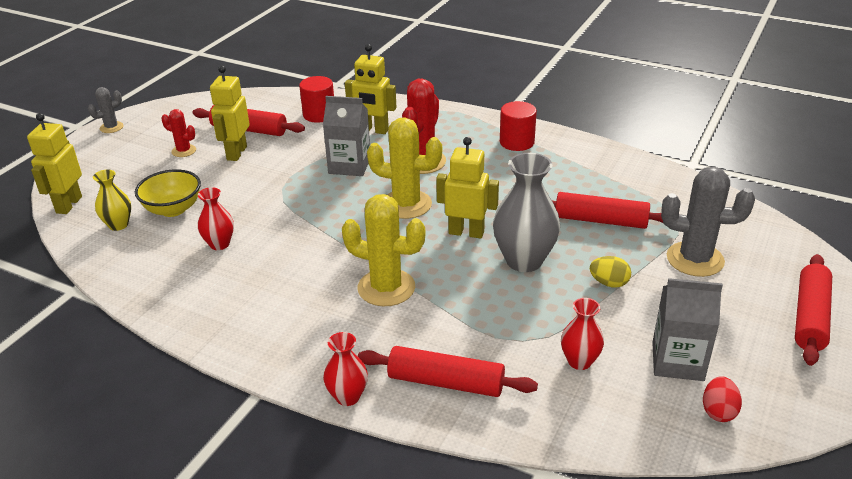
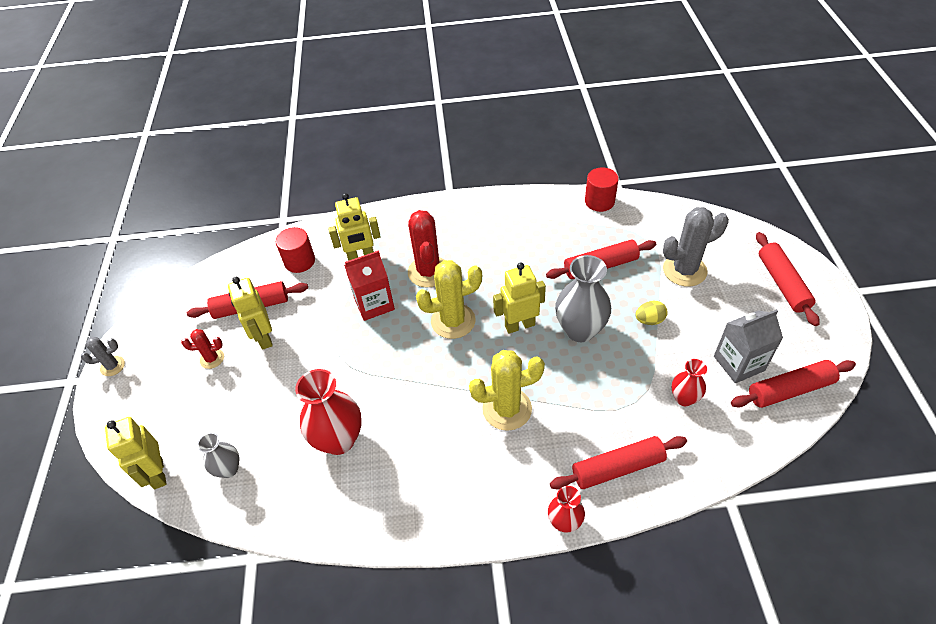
camera: 30 degrees left, 15 degrees up
grey cactus [88,87,124,133] -> grey cactus turned 45 degrees clockwise [81,337,125,376]
yellow vase [93,170,131,231] -> grey vase [197,433,239,478]
yellow bowl [135,169,201,217] -> none
red vase [198,187,234,250] -> red vase [295,369,362,455], size x1.79
grey carton [323,96,370,176] -> red carton [344,250,395,321]
red cylinder [500,101,537,151] -> red cylinder moved to [585,167,619,212]
red egg [703,376,742,422] -> red rolling pin [731,360,856,408]

